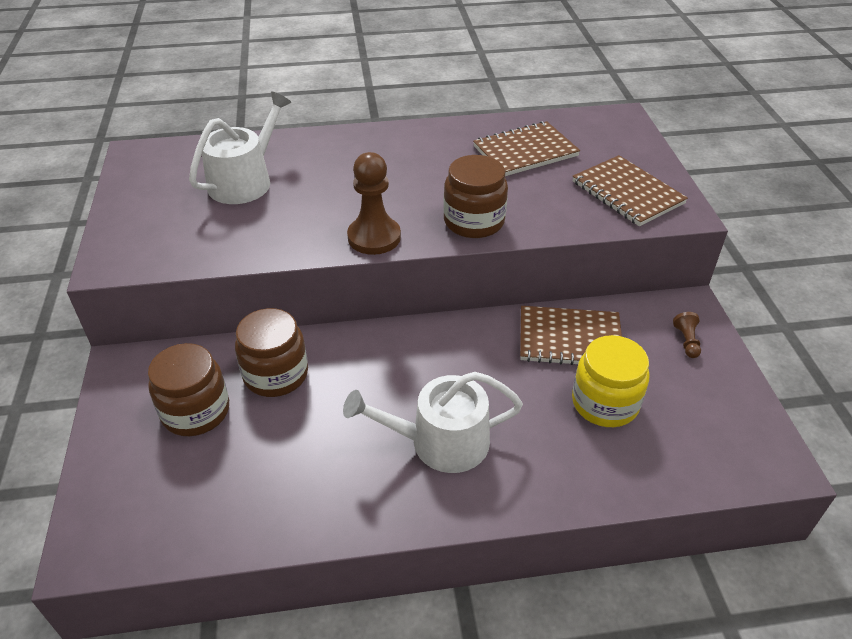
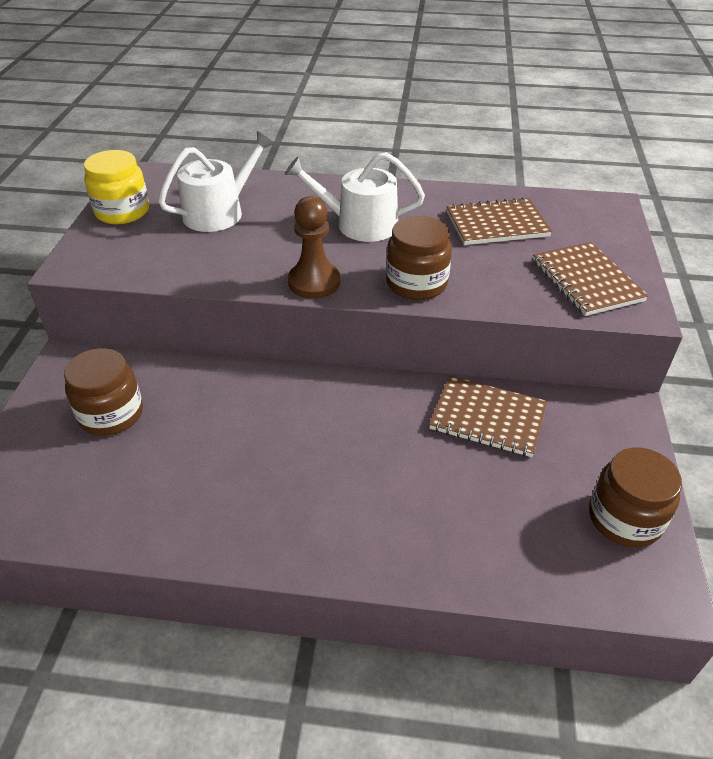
camera: 15 degrees right, 0 degrees up
brown jar [235,308,308,397] -> brown jar moved to [589,448,682,548]
white watering can [343,372,523,473] -> white watering can moved to [285,152,425,242]
yellow jar [572,335,649,427] -> yellow jar moved to [84,150,149,224]
brown pawn [673,312,701,358] -> none

